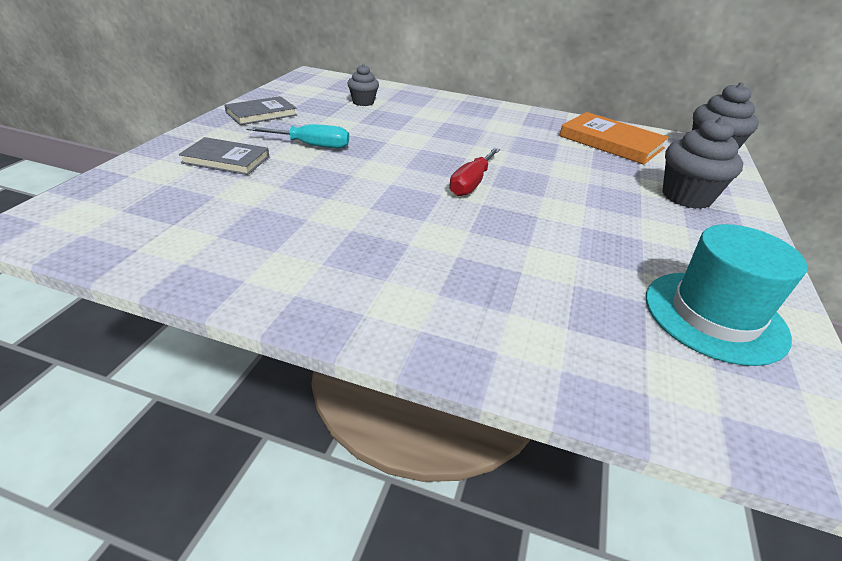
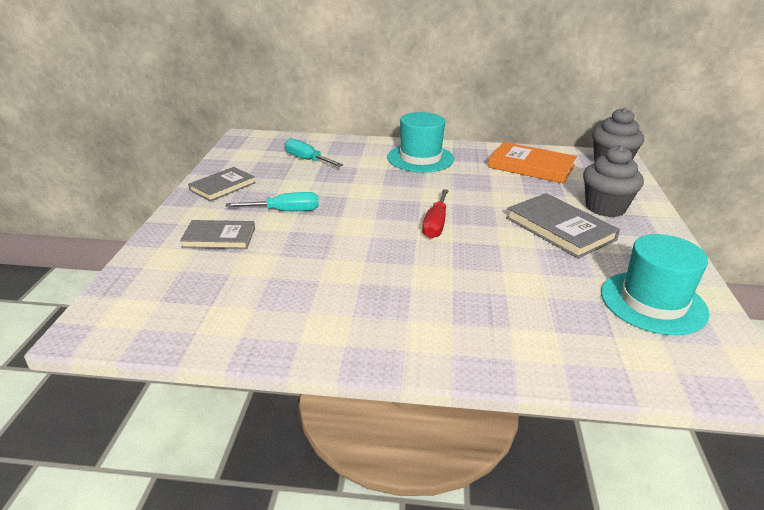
camera: 10 degrees left, 5 degrees down
grey cupcake [348,64,379,106] -> turquoise screwdriver [285,138,343,167]
none -> turquoise hat [387,112,454,172]
none -> grey book [506,193,620,259]

